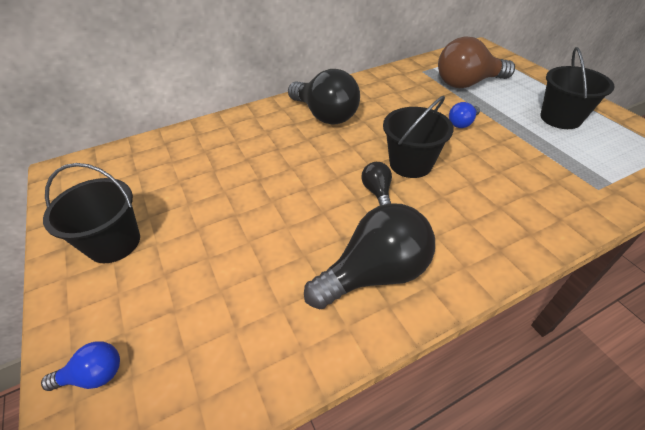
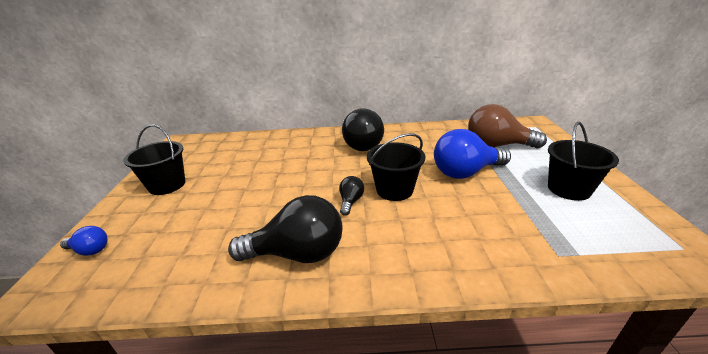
camera: 25 degrees right, 15 degrees down
blue light bulb [449,102,480,128] -> blue light bulb [434,129,511,179], size x2.11

